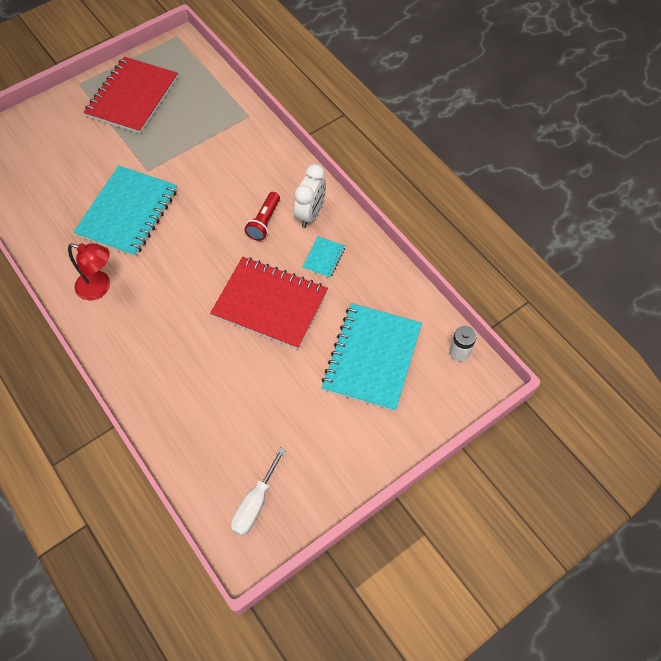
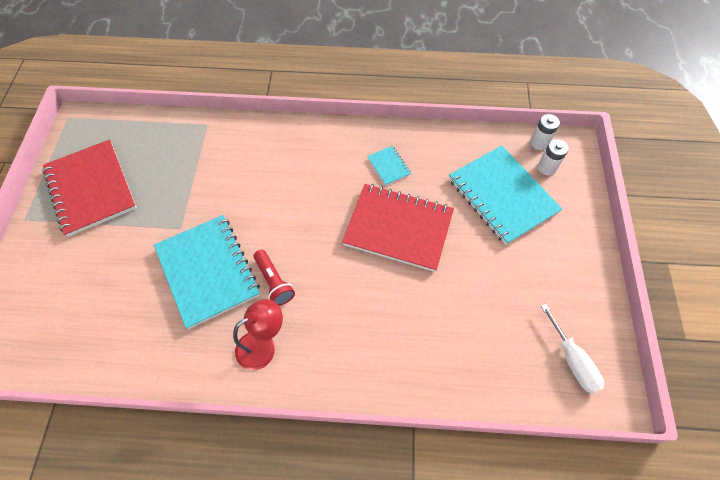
camera: 50 degrees left, 0 degrees up
red notebook [210,257,328,349] -> red notebook turned 45 degrees clockwise [342,184,454,272]
red flashlight [245,192,280,241] -> red flashlight moved to [253,250,295,306]
white clock [294,164,326,227] -> none
none -> white battery [538,139,569,176]

